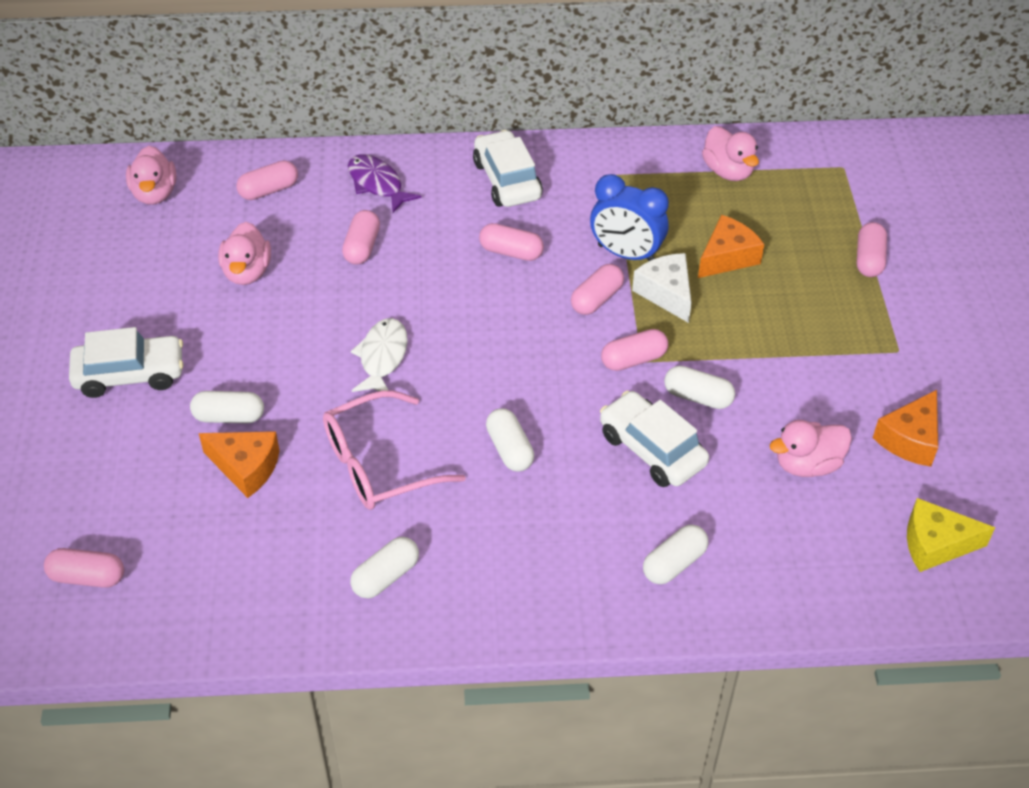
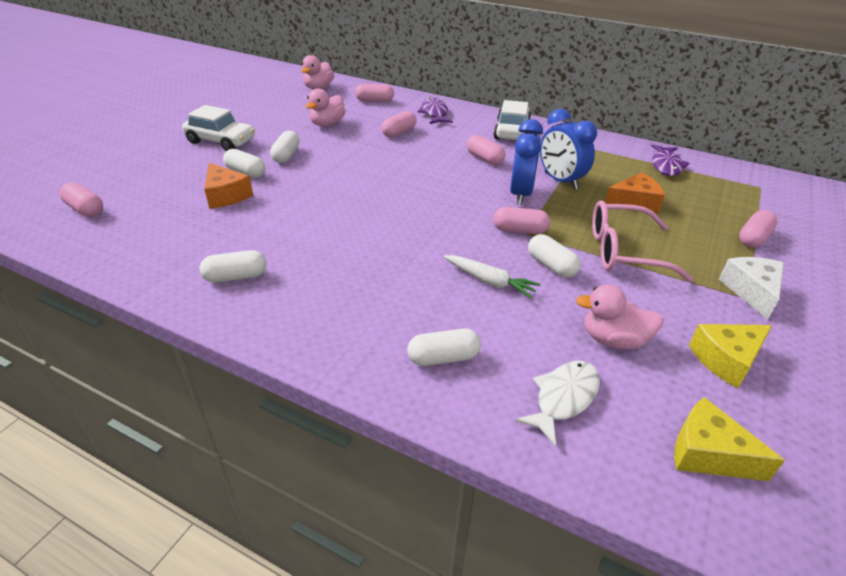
camera: 30 degrees right, 10 degrees down
pink glasses [323,391,466,510] -> pink glasses moved to [592,200,693,282]
white fish [351,318,408,392] -> white fish moved to [515,361,600,447]
white capsule [486,408,534,471] -> white capsule moved to [270,131,300,163]
pink capsule [571,264,624,315] -> blue clock [510,119,543,205]
white car [600,391,709,487] -> white carrot [443,255,540,299]
white cheese [632,253,692,323] -> white cheese moved to [719,257,784,320]
pink duck [702,126,759,181] -> purple fish [651,144,689,176]
orange cheese [873,390,938,467] -> yellow cheese [689,324,772,388]

